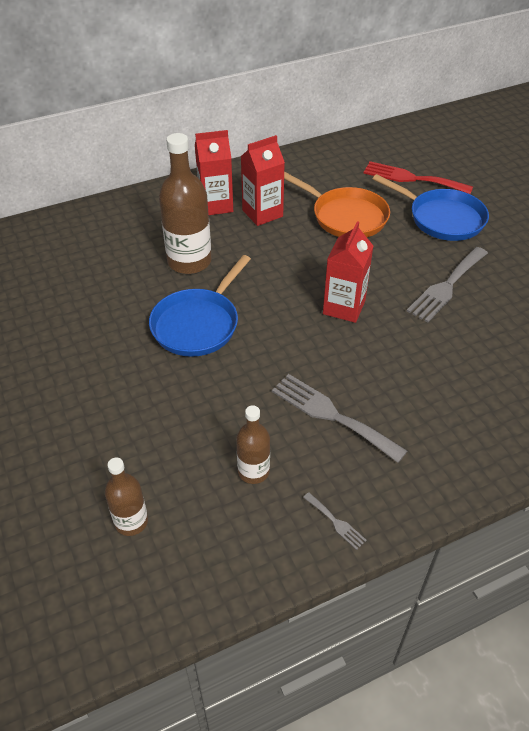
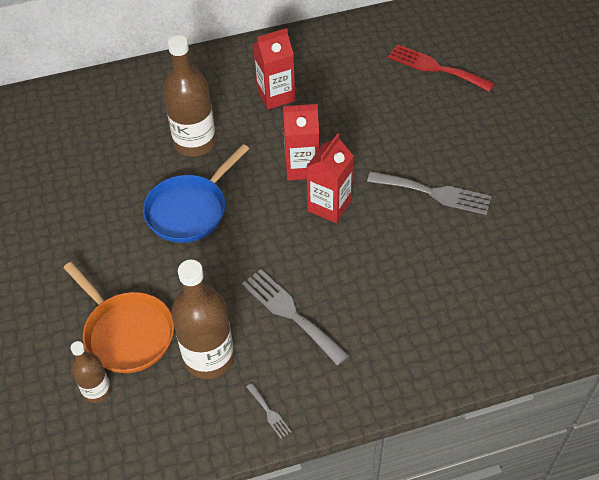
camera: 10 degrees right, 5 degrees up
red carton [195,130,233,215] -> red carton moved to [283,104,319,180]
brown bottle [236,405,270,484] -> brown bottle [171,260,234,379], size x1.80
orange pan [284,172,390,237] -> orange pan moved to [63,262,174,373]
blue pan [373,174,489,241] -> none
grey fork [407,247,488,323] -> grey fork turned 120 degrees counterclockwise [367,171,491,215]

